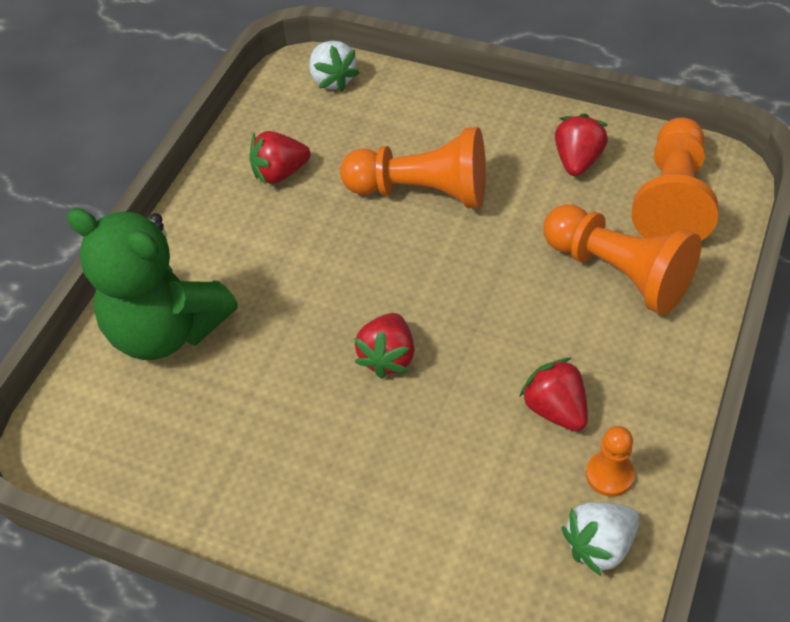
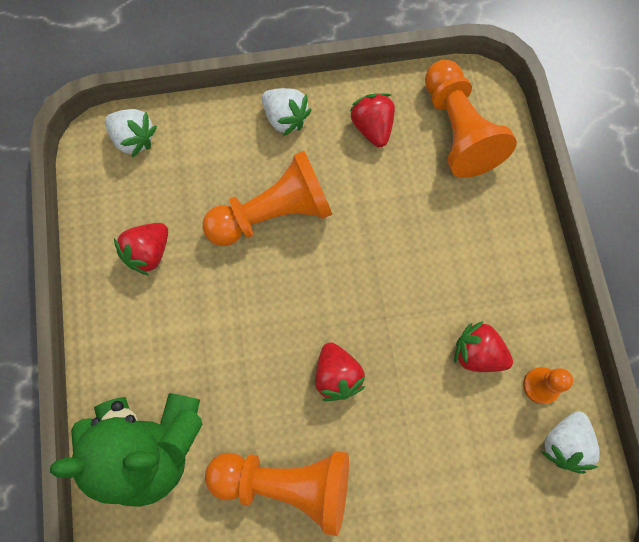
camera: 35 degrees left, 20 degrees up
orange pawn [543,204,702,315] -> orange pawn moved to [205,451,349,536]
none -> white strawberry [262,88,311,136]

